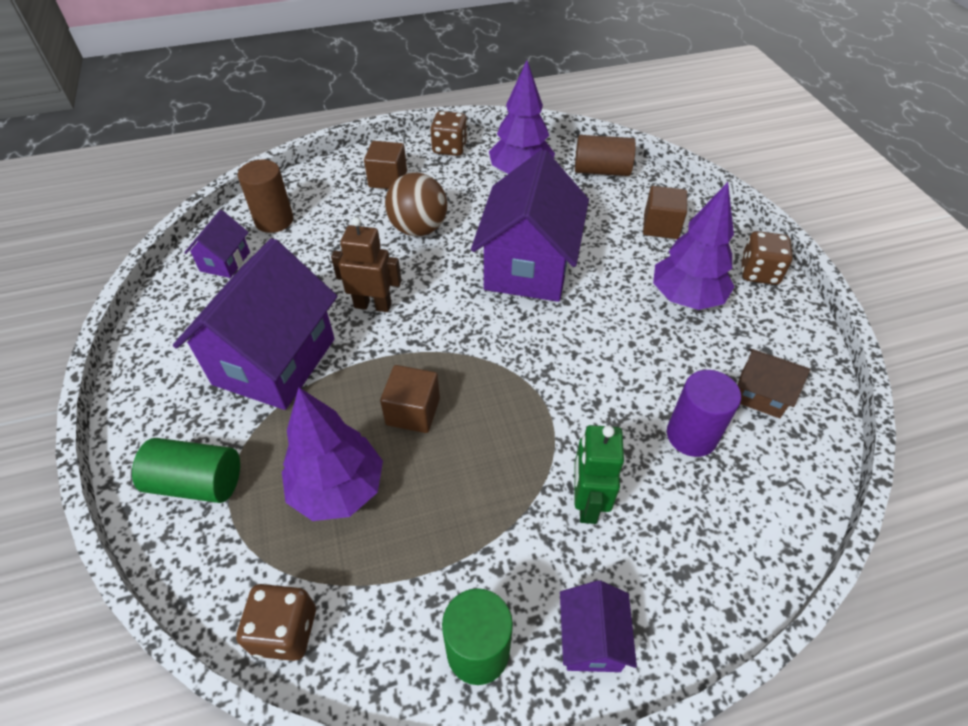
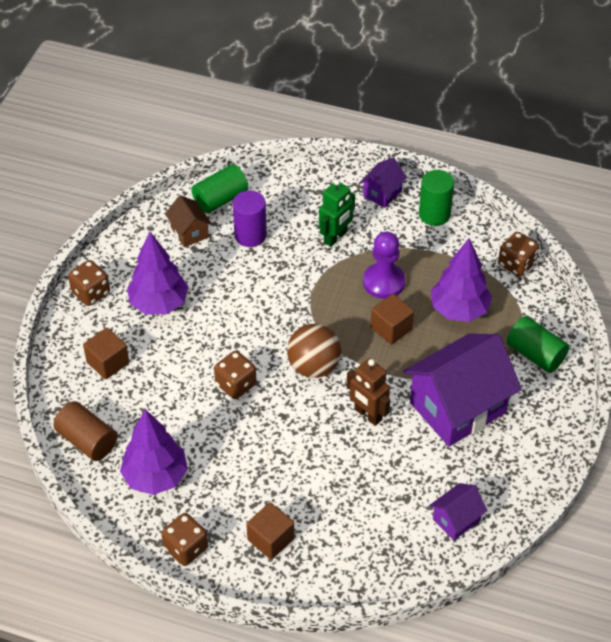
camera: 145 degrees left, 0 degrees up
brown cylinder [238,160,294,233] -> none
brown ball [385,173,447,236] -> brown ball moved to [287,324,341,378]
purple house [471,150,589,302] -> brown dice [214,351,257,399]
none -> green cylinder [191,164,248,214]
none -> purple pawn [363,232,405,299]

